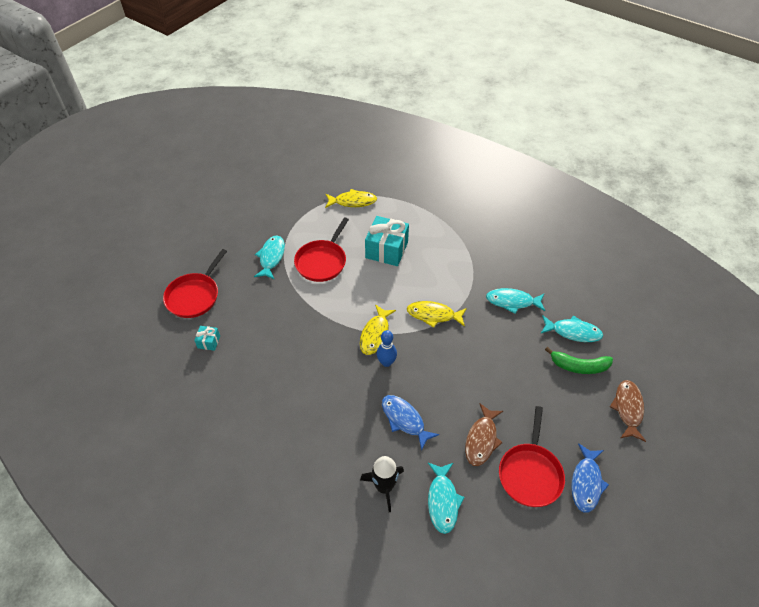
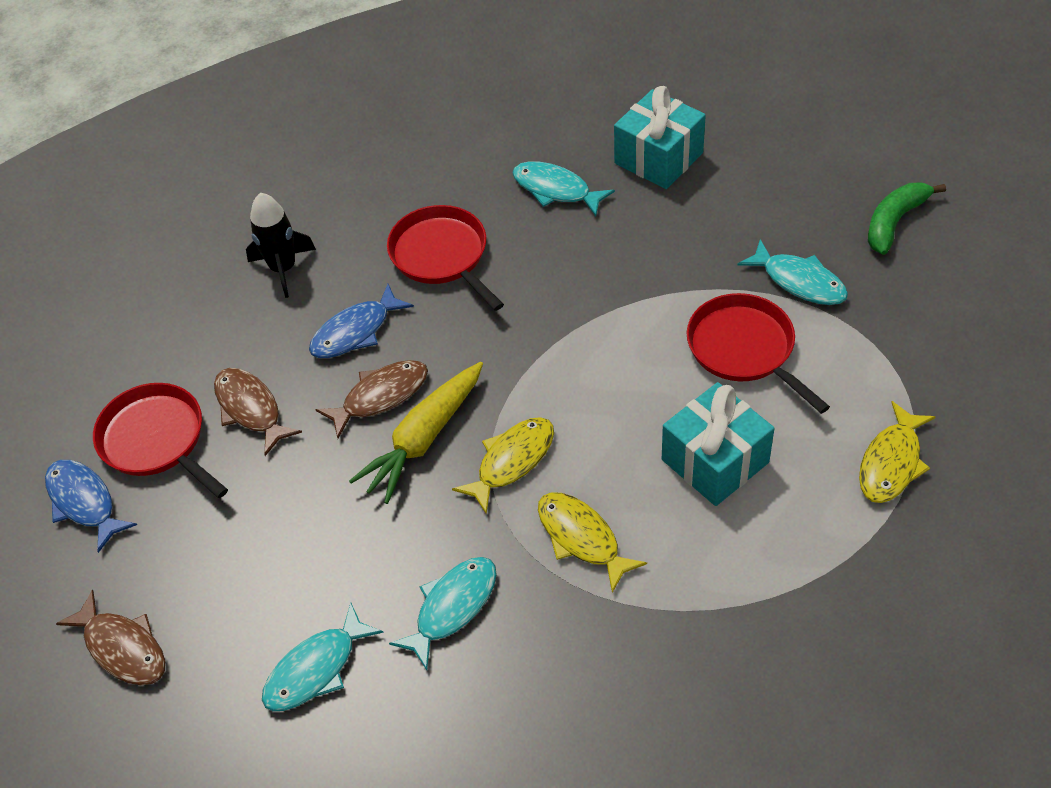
camera: 125 degrees right, 0 degrees up
red pan [163,249,227,318] -> red pan moved to [387,205,504,311]
turquoise gift [194,326,220,351] -> turquoise gift [614,86,706,189], size x2.11
yellow fish [360,304,396,355] -> yellow fish moved to [538,492,647,593]
blue bowling pin [377,330,397,367] -> none
blue fish [382,395,439,451] -> blue fish turned 150 degrees clockwise [309,284,414,358]
turquoise fish [428,463,464,534] -> turquoise fish moved to [512,161,615,216]
green banana [545,347,613,374] -> green banana moved to [868,183,946,255]
none -> brown fish [315,360,428,438]
none -> yellow carrot [349,362,483,504]

